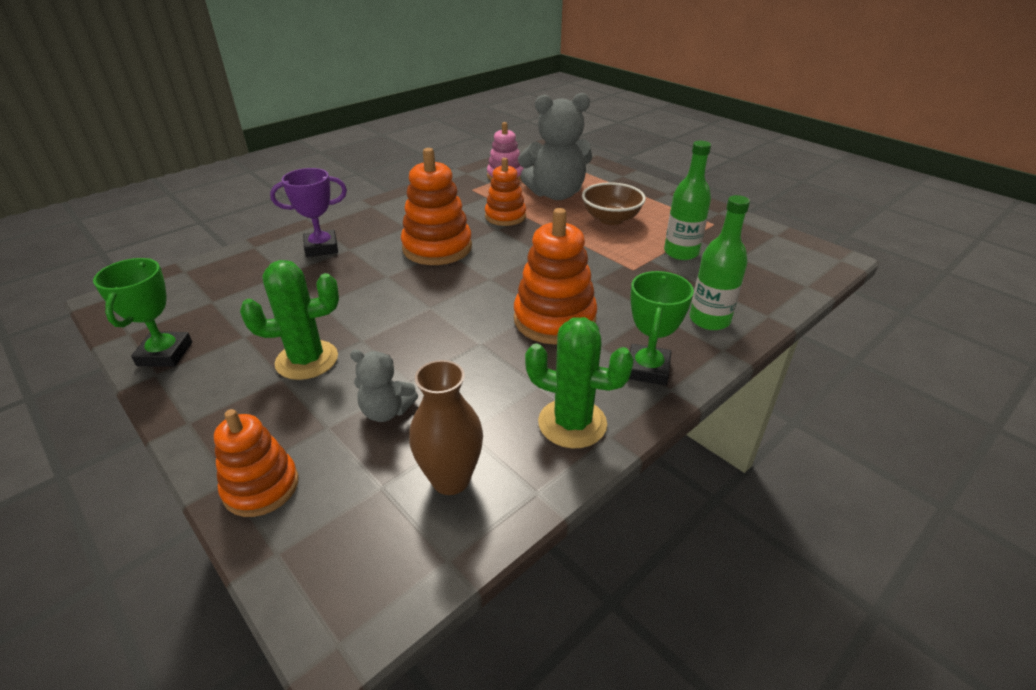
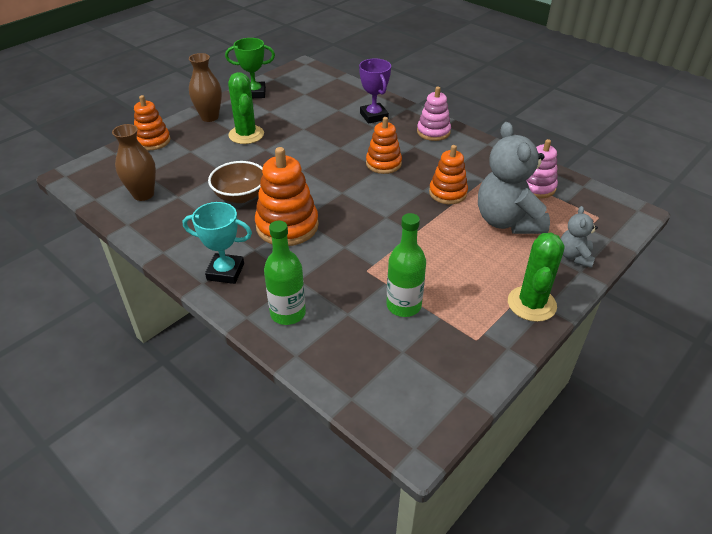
camera: 85 degrees right, 5 degrees up
grey teddy bear [350,350,418,422] -> grey teddy bear moved to [561,206,598,268]
orange stacking toy [401,148,472,265] -> orange stacking toy [366,117,402,174], size x0.65
green cactus [525,317,634,448] -> green cactus moved to [508,233,564,322]
brown bowl [582,182,646,225] -> brown bowl moved to [208,161,263,203]
green trophy [629,271,694,385] -> turquoise trophy [183,202,252,284]
none -> brown vase [189,53,222,122]
none -> pink stacking toy [417,87,451,141]

